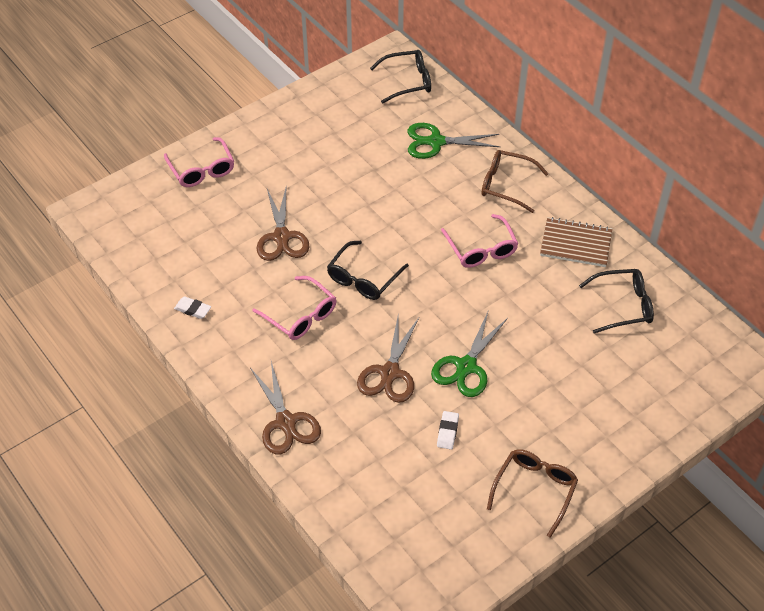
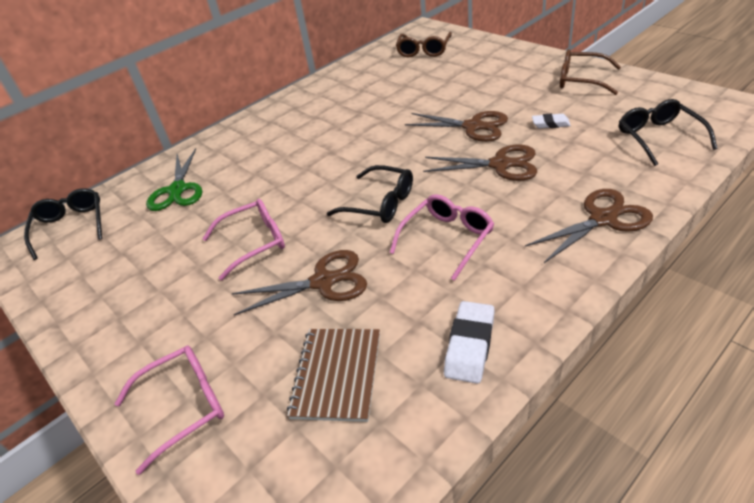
camera: 90 degrees left, 10 degrees down
white eraser [174,297,211,319] -> white eraser [444,301,495,384], size x1.59
green scissors [431,312,508,397] -> brown scissors [405,111,508,142]
pink glasses [441,214,518,268] -> pink glasses moved to [202,199,285,280]
brown glasses [482,150,549,213] -> brown glasses moved to [396,32,452,57]
brown notebook [540,217,613,267] -> brown notebook moved to [287,329,380,422]
black glasses [579,269,654,334] -> black glasses moved to [619,99,718,166]

